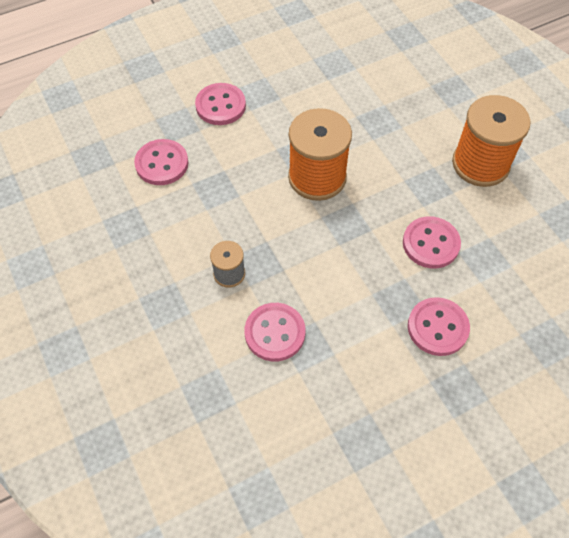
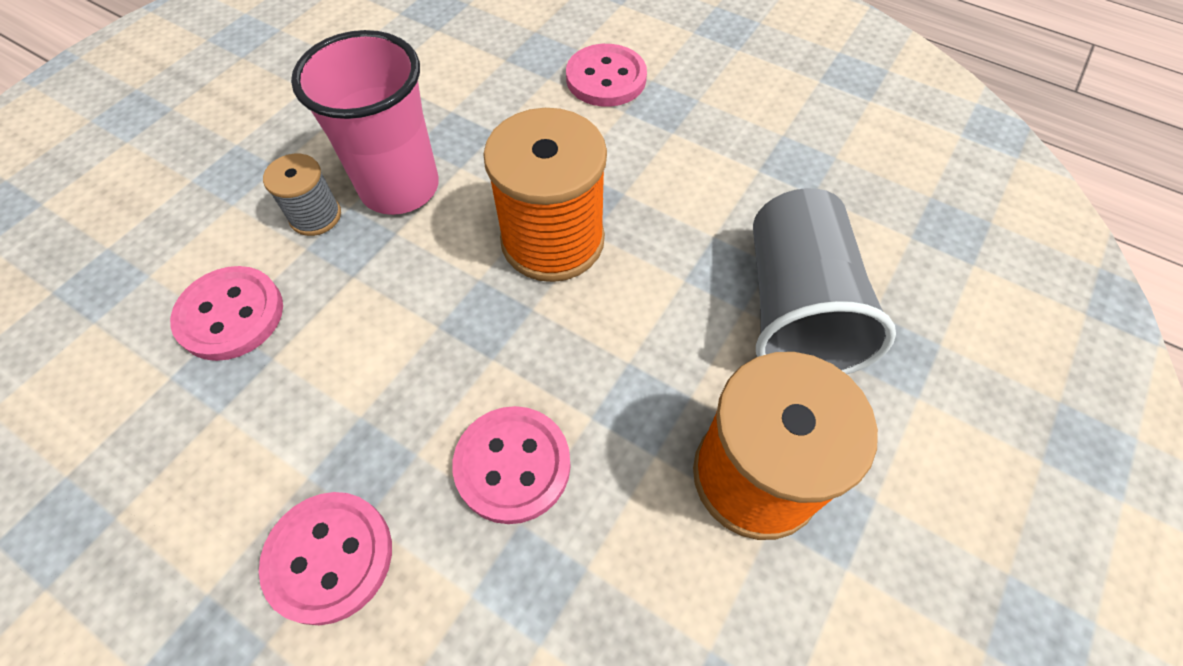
camera: 60 degrees right, 0 degrees up
pink button [134,139,189,185] -> none
none -> pink cup [291,30,439,215]
none -> grey cup [753,188,896,374]

